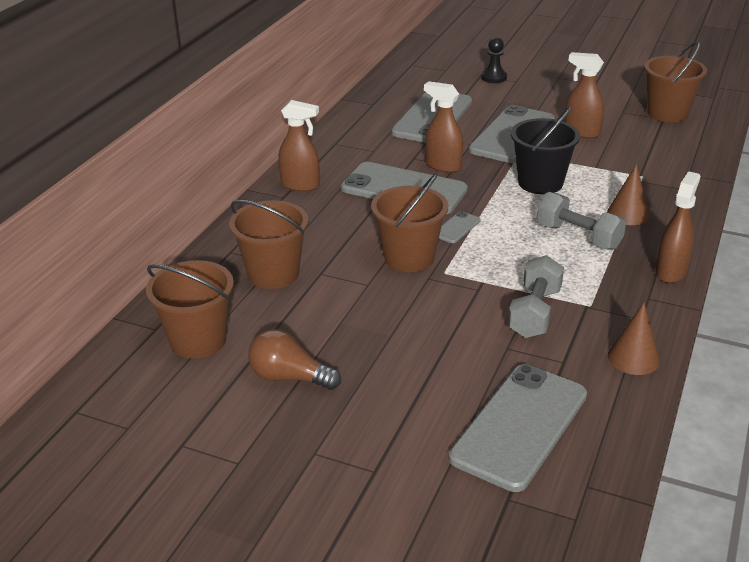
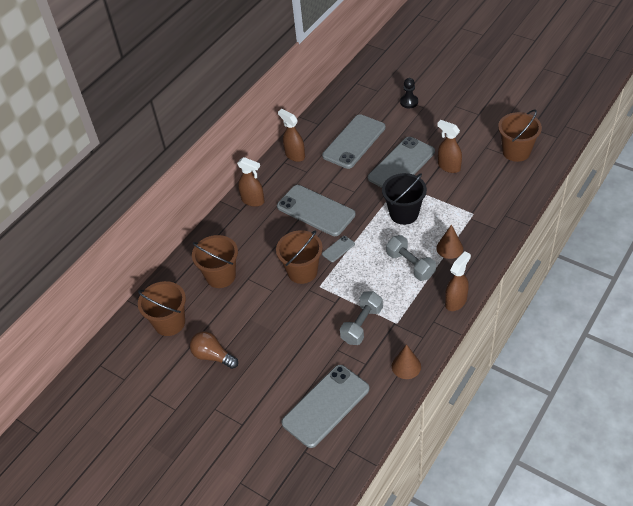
camera: 15 degrees right, 15 degrees up
brown spray bottle [424,81,463,173] -> brown spray bottle moved to [278,109,305,162]

